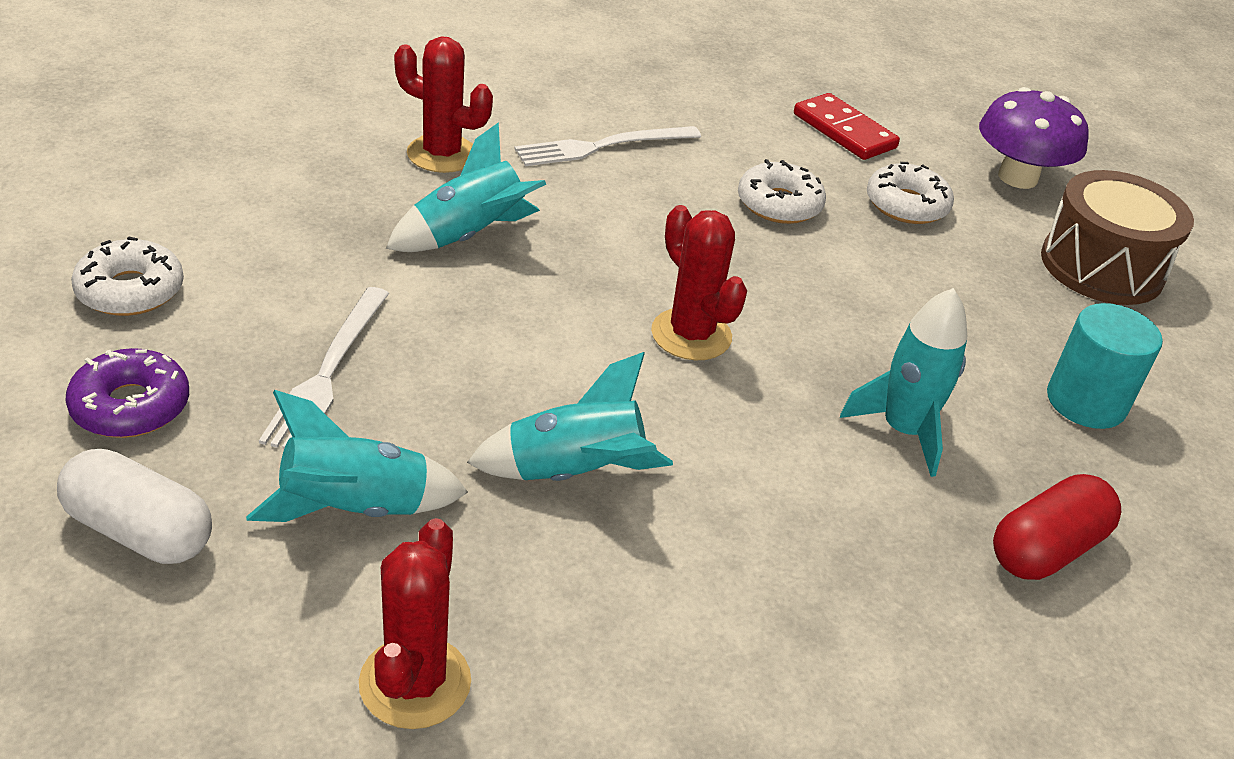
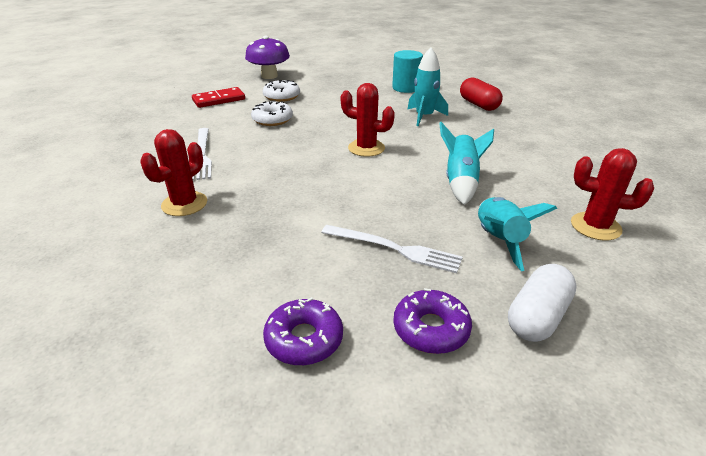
camera: 75 degrees left, 5 degrees down
white donut [71,237,184,316] -> purple donut [263,297,343,365]
turquoise rocket [386,122,546,252] -> none
red cactus [651,205,747,360] -> red cactus turned 45 degrees clockwise [341,83,395,157]
brown drum [1041,170,1194,305] -> none

